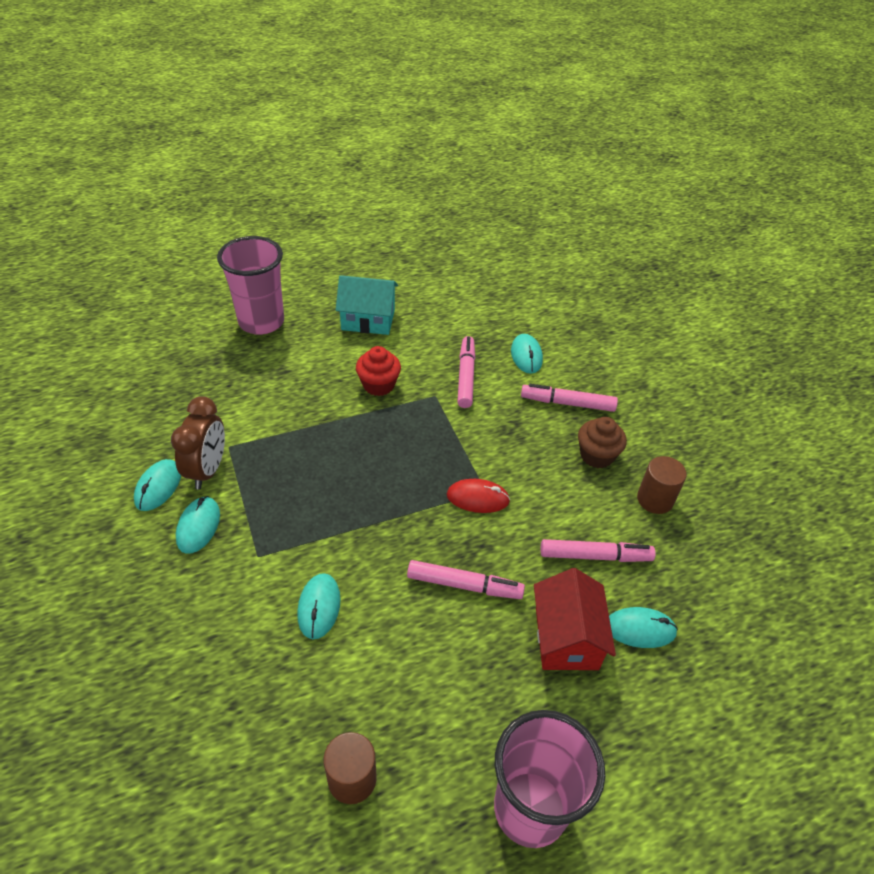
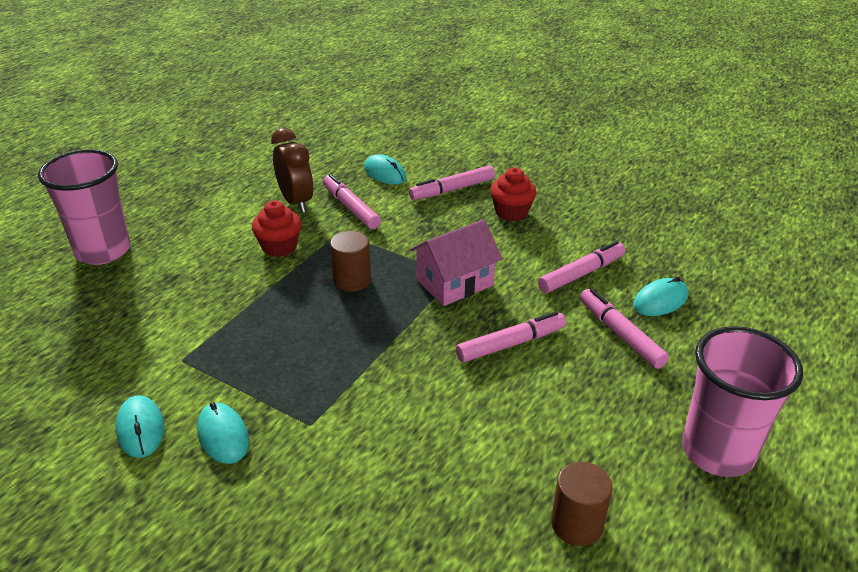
camera: 35 degrees left, 10 degrees down
brown clock [171,396,225,489] -> brown clock moved to [271,128,314,213]
turquoise mouse [297,573,341,639] -> none
turquoise house [336,275,398,335] -> none
red mouse [447,479,510,513] -> pink house [410,219,502,306]
red house [534,568,616,670] -> pink marker [580,289,669,369]
brown cupcake [578,417,627,468] -> red cupcake [490,168,537,221]
brown cylinder [637,456,687,514] -> brown cylinder moved to [330,231,371,292]

